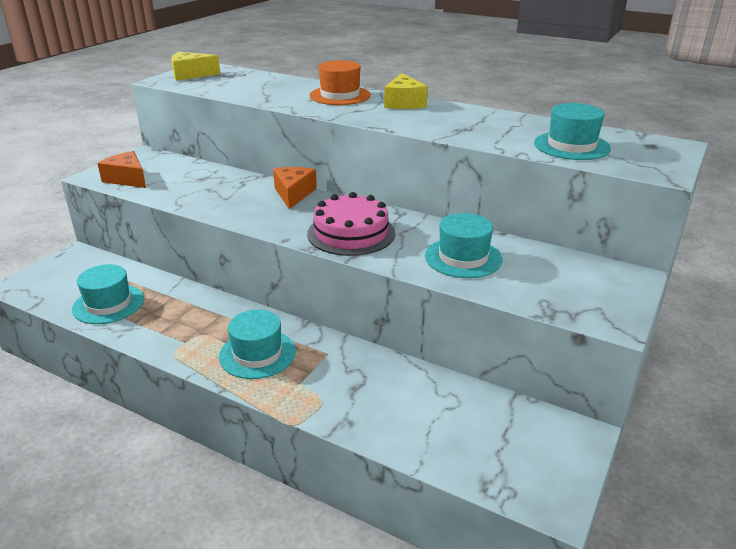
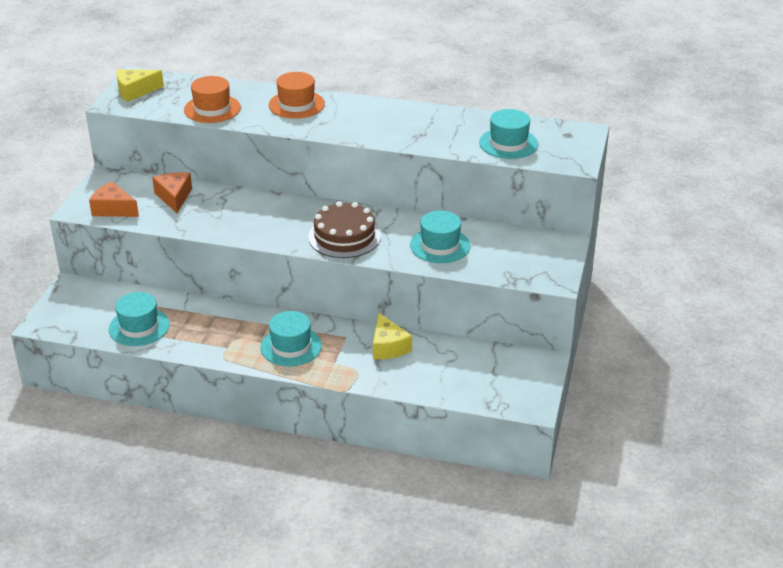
camera: 15 degrees left, 5 degrees up
orange cheese [273,167,317,209] -> orange cheese moved to [152,172,192,213]
pink cake [307,192,395,256] -> brown cake [308,201,381,258]
yellow cheese [384,73,428,109] -> yellow cheese moved to [373,313,412,359]
none -> orange hat [184,76,241,123]

